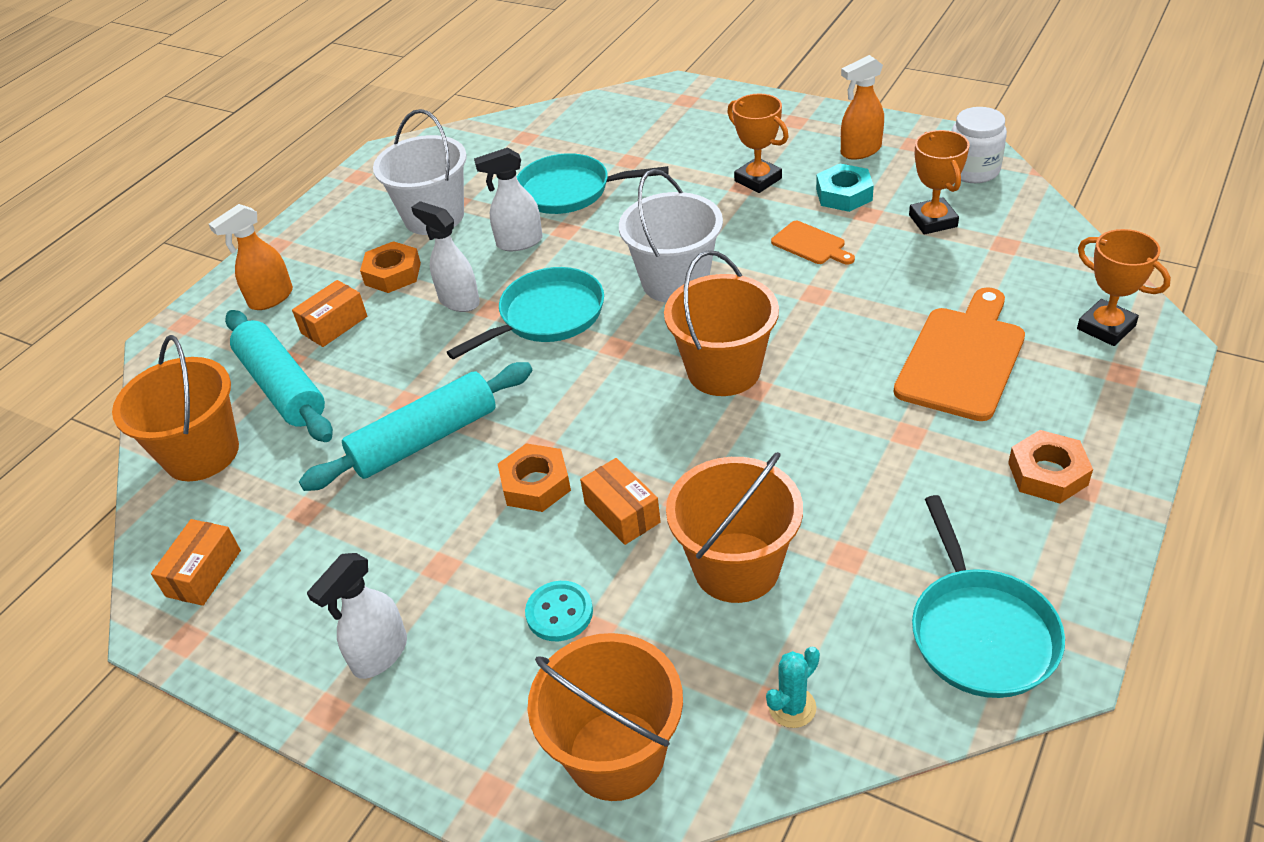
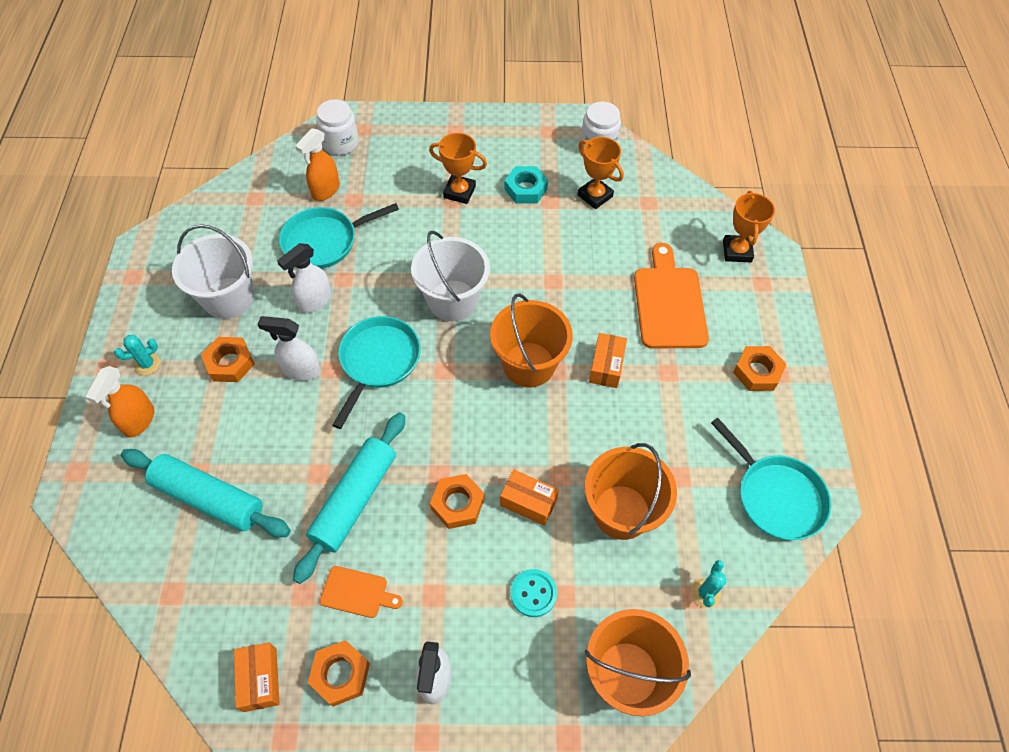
camera: 35 degrees left, 15 degrees up
orange bucket [112,335,239,481] -> none
orange box [292,280,367,347] -> orange box moved to [589,333,627,388]
orange cutting board [771,221,855,264] -> orange cutting board moved to [320,566,403,618]
orange spray bottle [841,55,884,160] -> orange spray bottle moved to [295,128,340,201]
orange trophy [1077,229,1171,346] -> orange trophy turned 75 degrees clockwise [723,191,775,262]
none -> turquoise cactus [114,335,161,375]
none -> orange nut [308,640,370,707]
none -> white jar [316,99,359,155]

